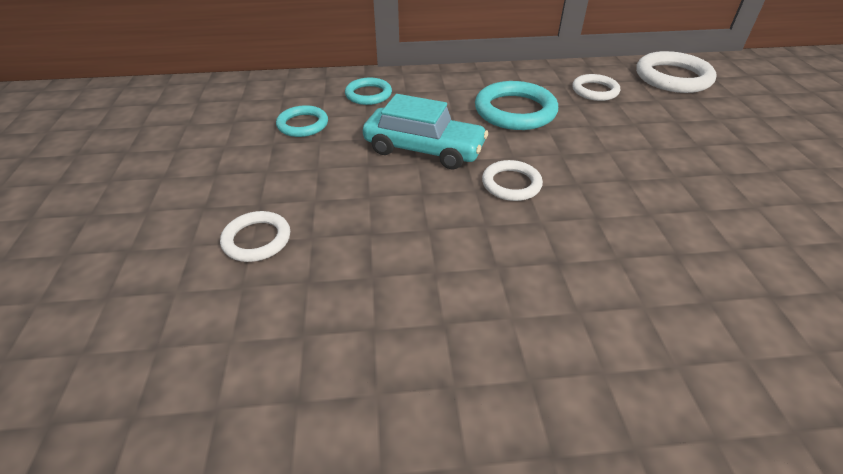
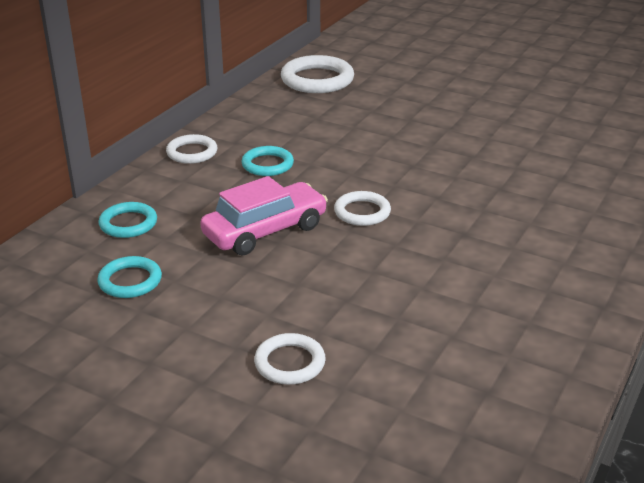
camera: 55 degrees left, 10 degrees down
turquoise car [363,94,488,169] -> pink car [200,176,328,256]
turquoise ring [475,81,558,130] -> turquoise ring [241,146,294,176], size x0.60
white ring [572,74,620,101] -> white ring moved to [166,134,217,164]

